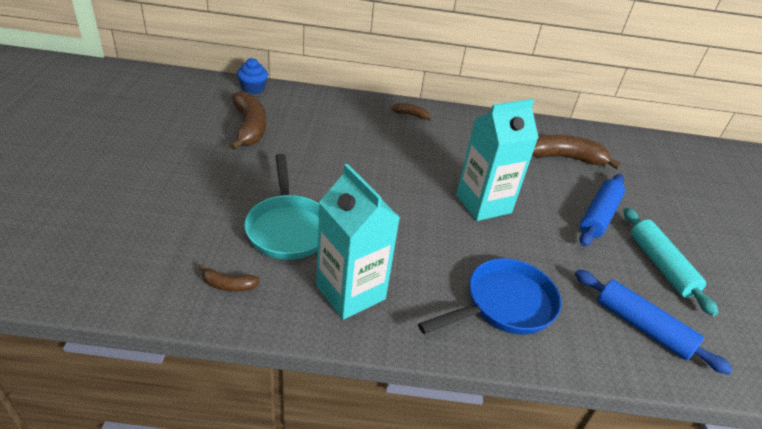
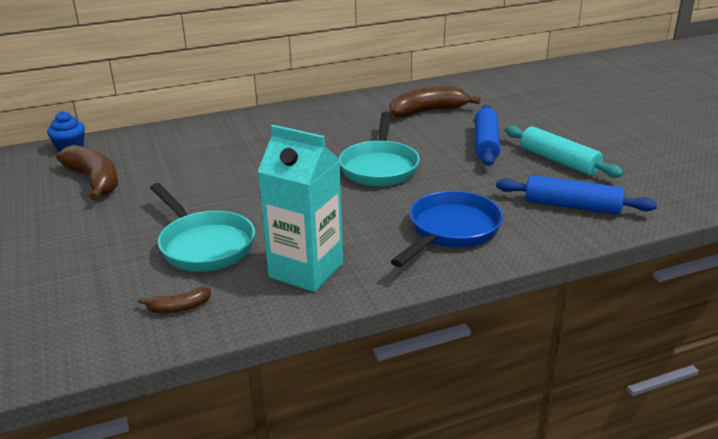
camera: 20 degrees left, 10 degrees down
brown banana [392,103,432,121] -> none
turquoise carton [456,99,539,221] -> turquoise pan [339,112,420,186]

